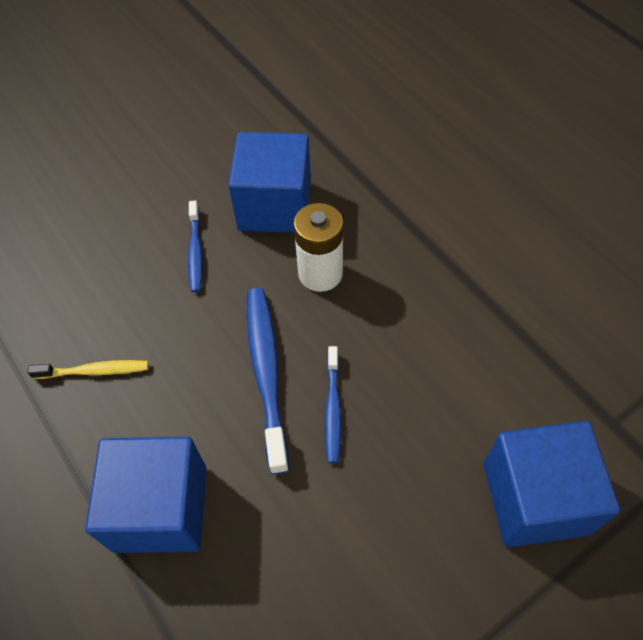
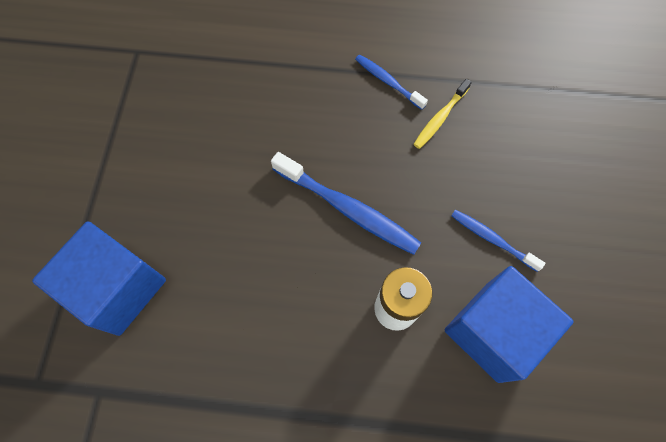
camera: 130 degrees right, 10 degrees up
blue cube [85,437,206,553] -> none
blue toothbrush [325,346,341,463] -> blue toothbrush moved to [355,54,428,110]

